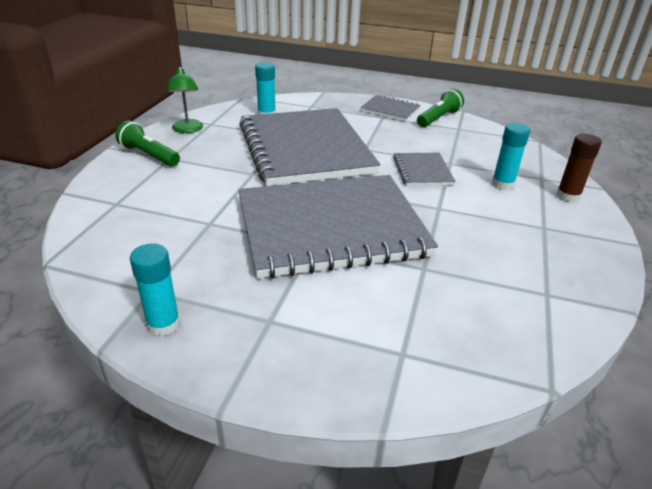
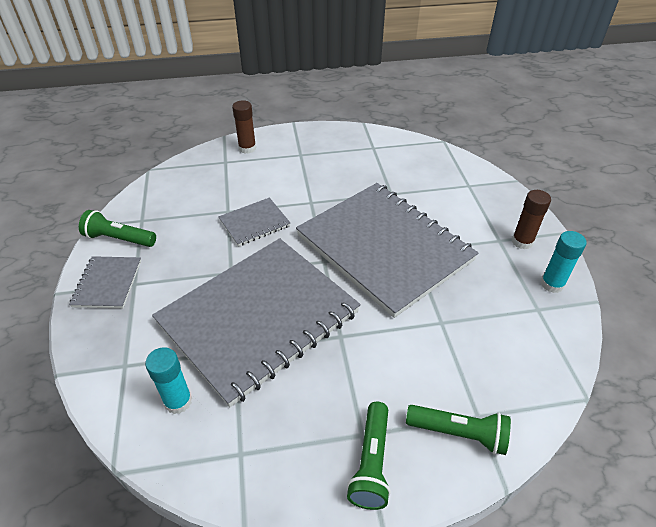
camera: 115 degrees left, 10 degrees up
green lamp [167,67,203,133] -> none
turquoise glue stick [492,123,530,190] -> none
none -> green flashlight [406,405,511,455]
none -> brown glue stick [512,190,551,250]

